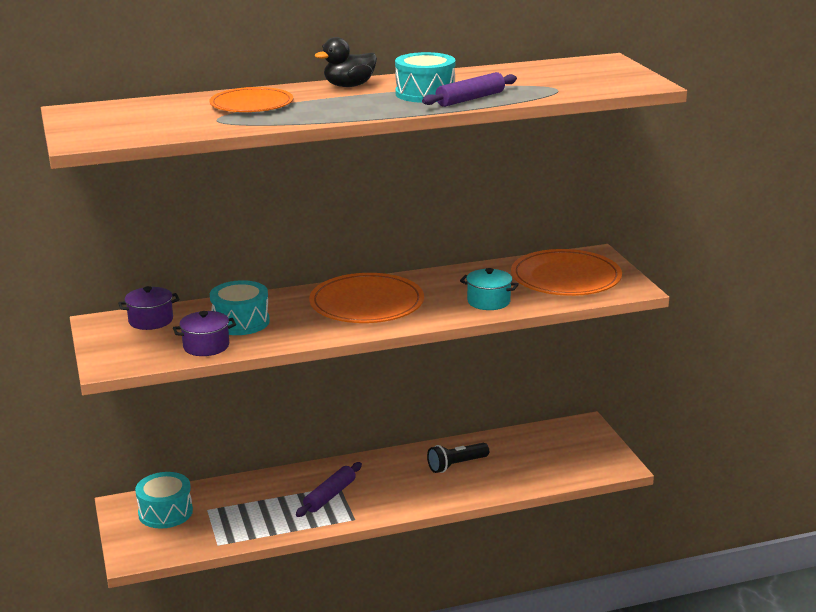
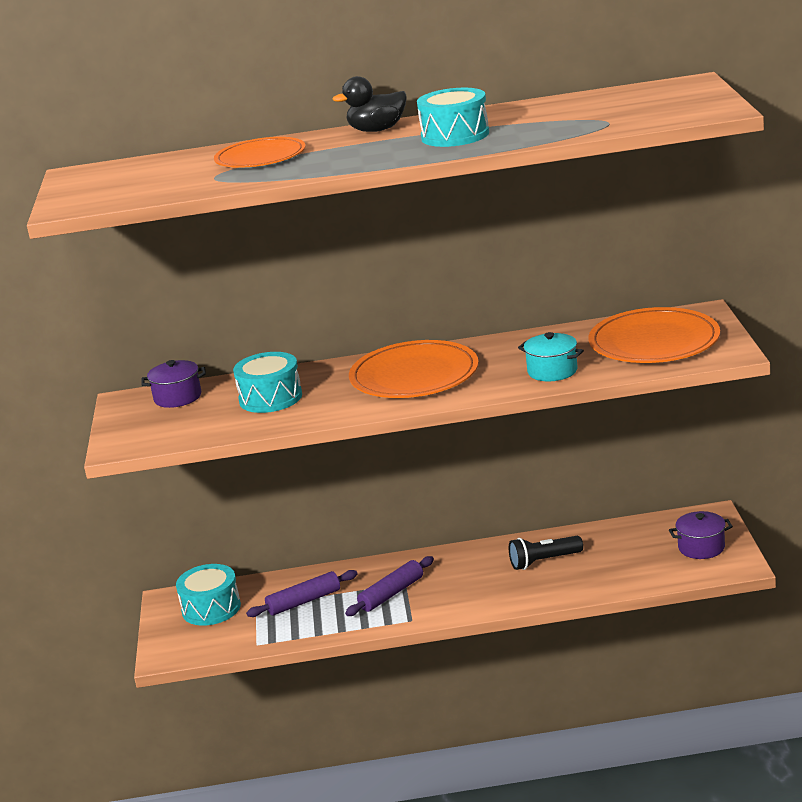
camera: 15 degrees right, 0 degrees up
purple pot [173,311,236,356] -> purple pot moved to [669,511,733,559]
purple rolling pin [422,72,517,107] -> purple rolling pin moved to [246,570,358,617]

